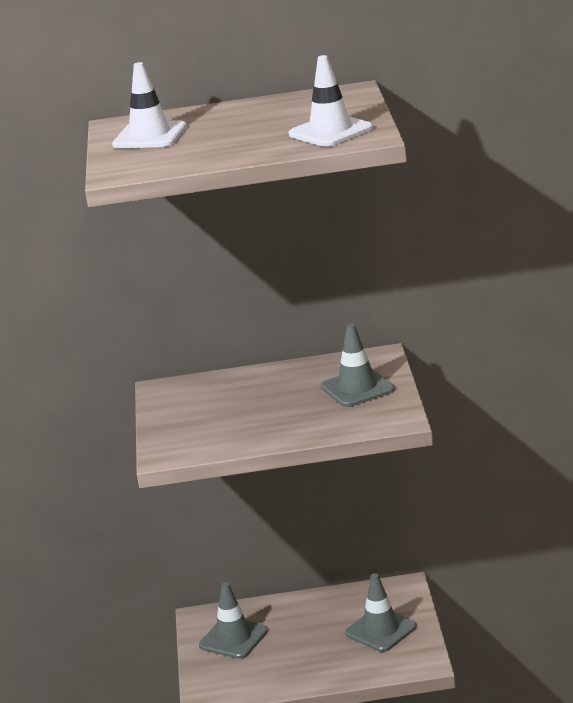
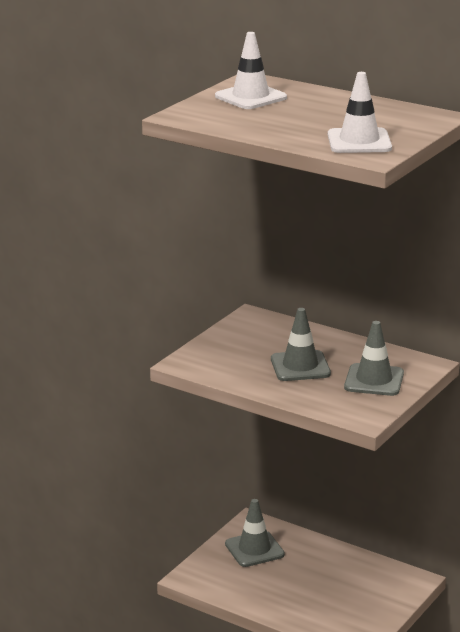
camera: 35 degrees right, 0 degrees up
grey traffic cone [345,573,417,652] -> grey traffic cone moved to [271,308,331,381]

